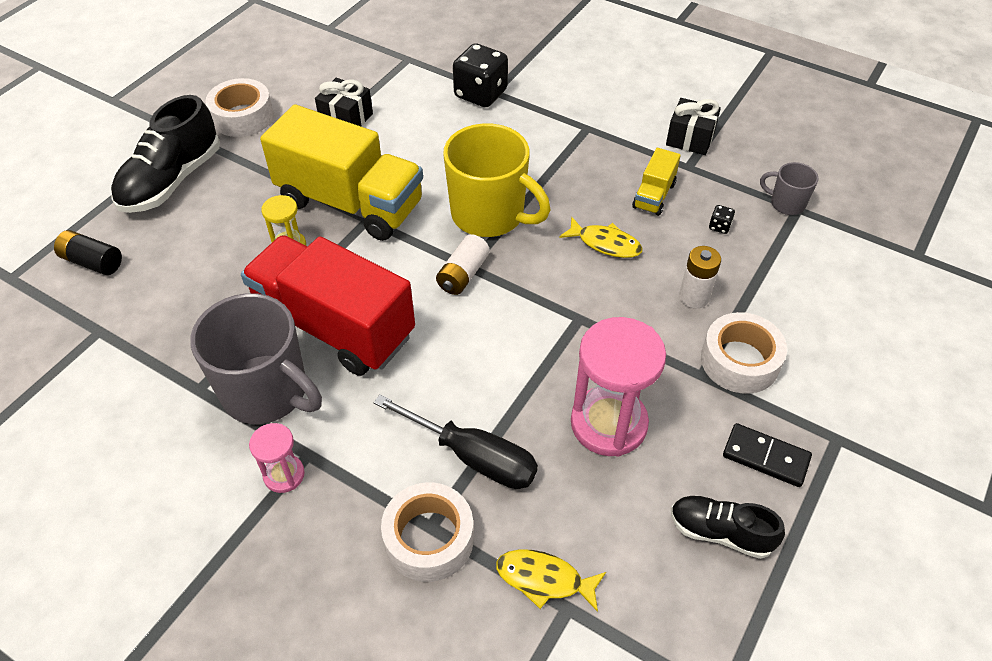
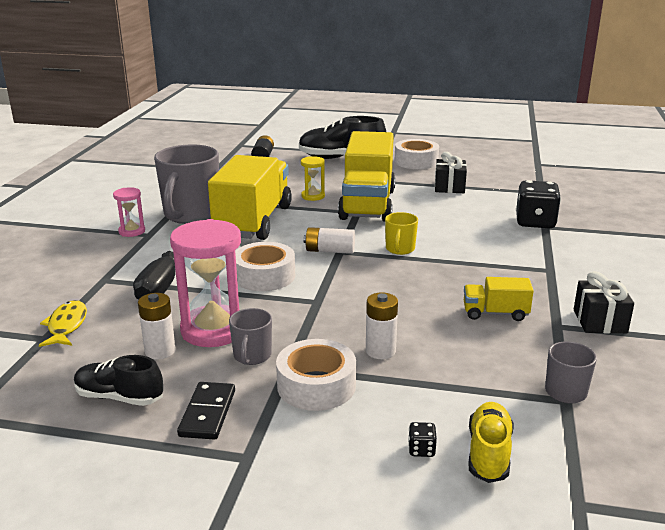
camera: 70 degrees right, 25 degrees down
red truck [241,235,415,376] -> yellow truck [208,155,292,240]
white tape [381,482,474,582] -> white tape moved to [235,242,295,291]
yellow mug [443,123,551,237] -> yellow mug [385,212,418,255], size x0.48
yellow fish [559,217,643,258] -> none
black shoe [671,496,785,559] -> black shoe turned 75 degrees counterclockwise [74,355,163,406]
black dice [709,205,735,234] -> black dice moved to [408,422,437,457]
none -> white battery [138,293,176,360]
none -> grey mug [229,308,272,365]
none -> yellow shoe [469,402,514,483]

